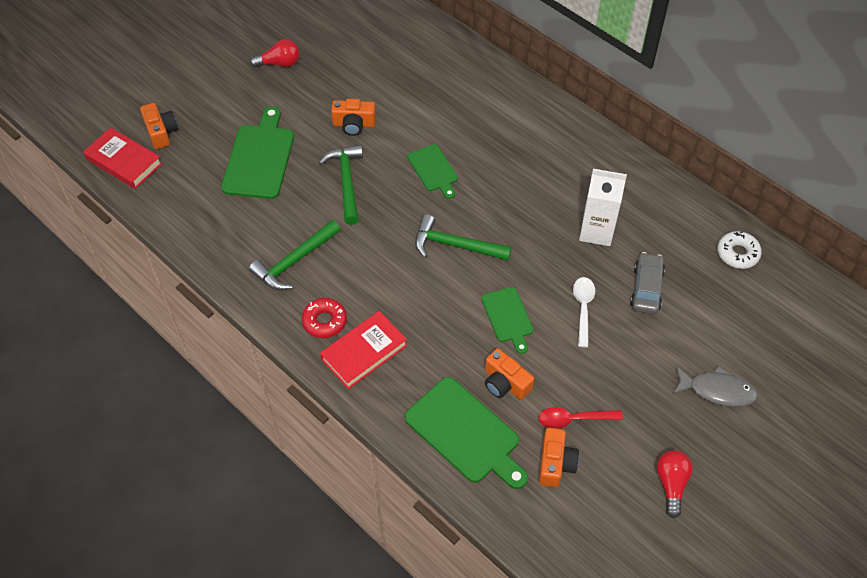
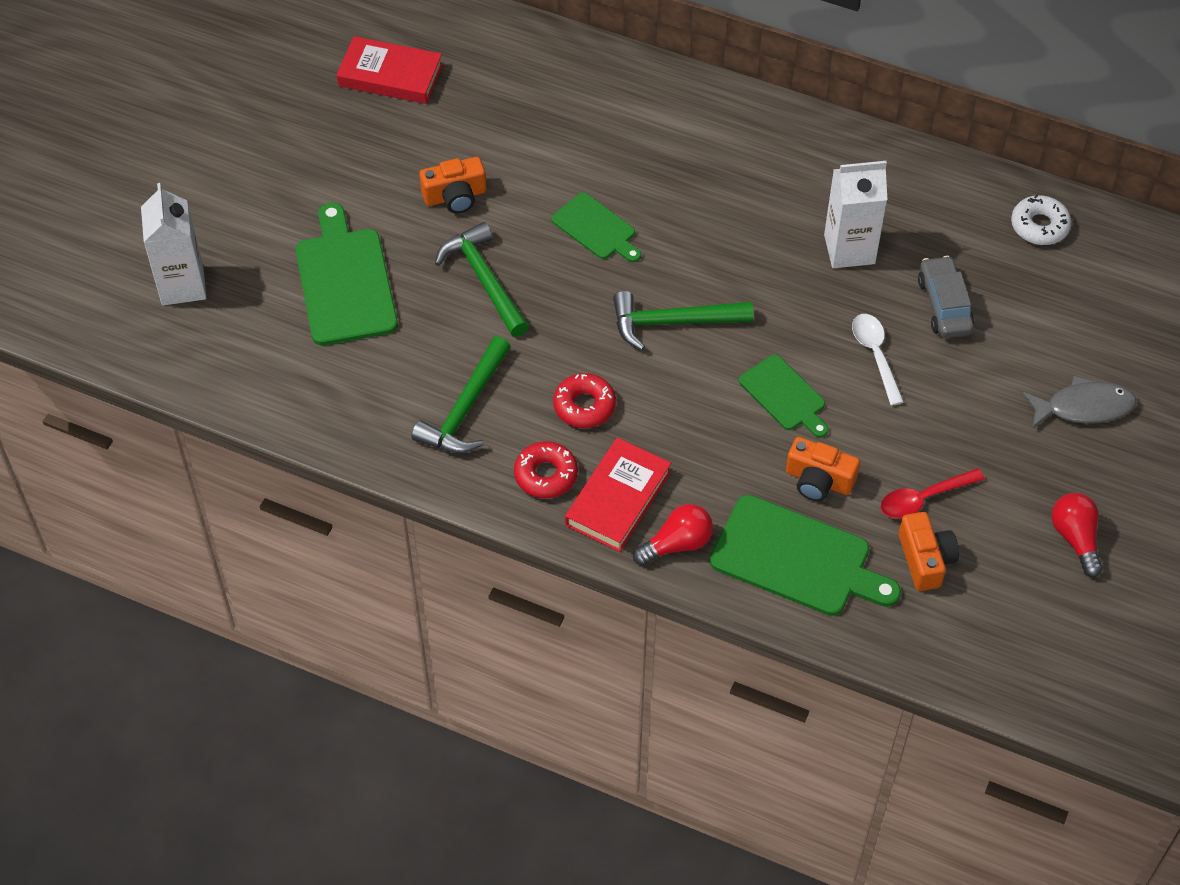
camera: 20 degrees left, 0 degrees up
red book [83,128,162,189] -> red book moved to [337,36,443,104]
orange camera [140,103,178,149] -> white carton [141,183,206,305]
red light bulb [250,39,299,68] -> red light bulb moved to [633,504,713,566]
none -> red donut [553,373,616,428]

